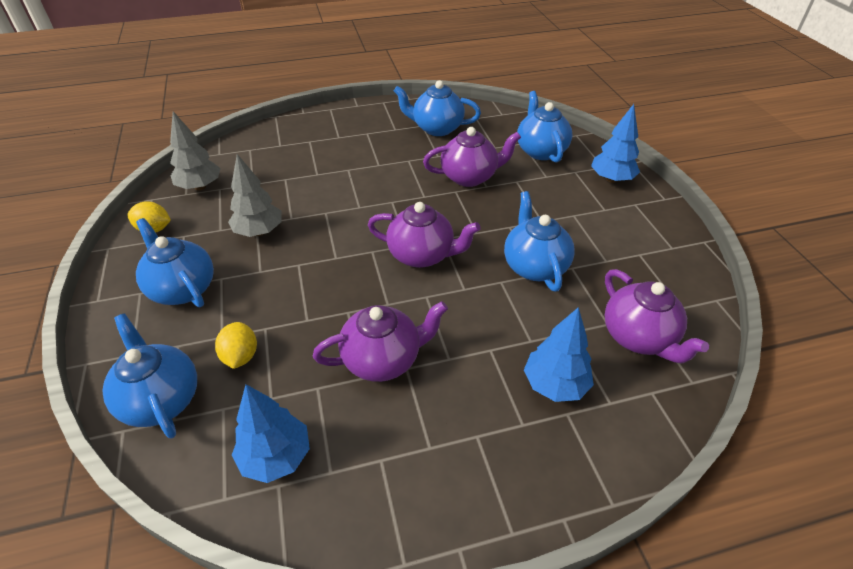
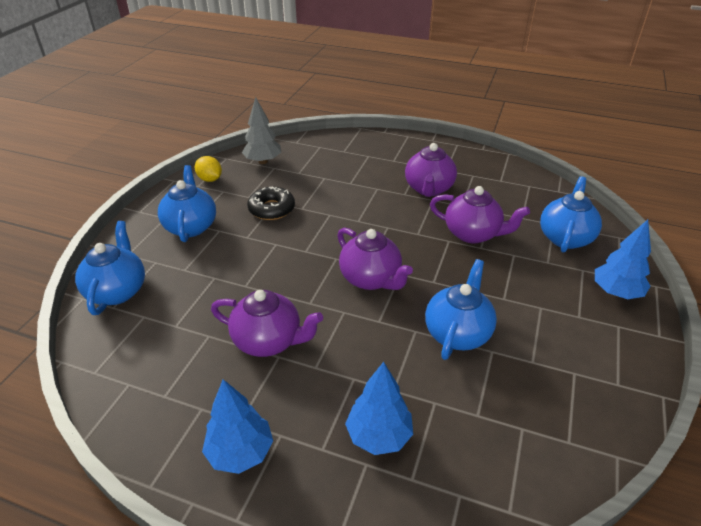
camera: 35 degrees right, 5 degrees down
yellow lemon [215,322,257,369] -> none
grey tree [228,154,282,237] -> black donut [247,187,295,220]
blue tree [232,384,310,483] -> blue tree moved to [202,379,273,474]
blue teapot [394,80,481,136] -> none
purple teapot [605,269,709,364] -> purple teapot moved to [405,143,457,197]

